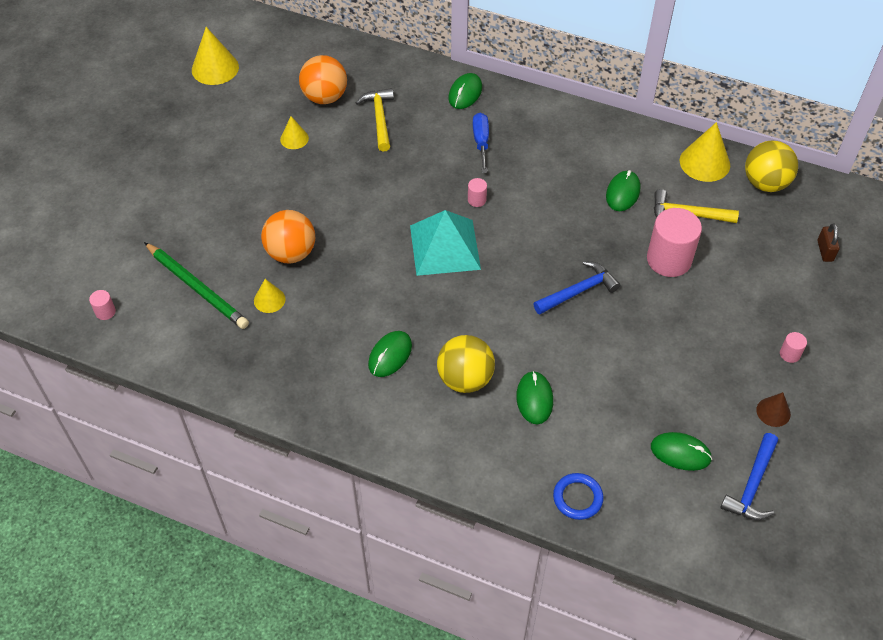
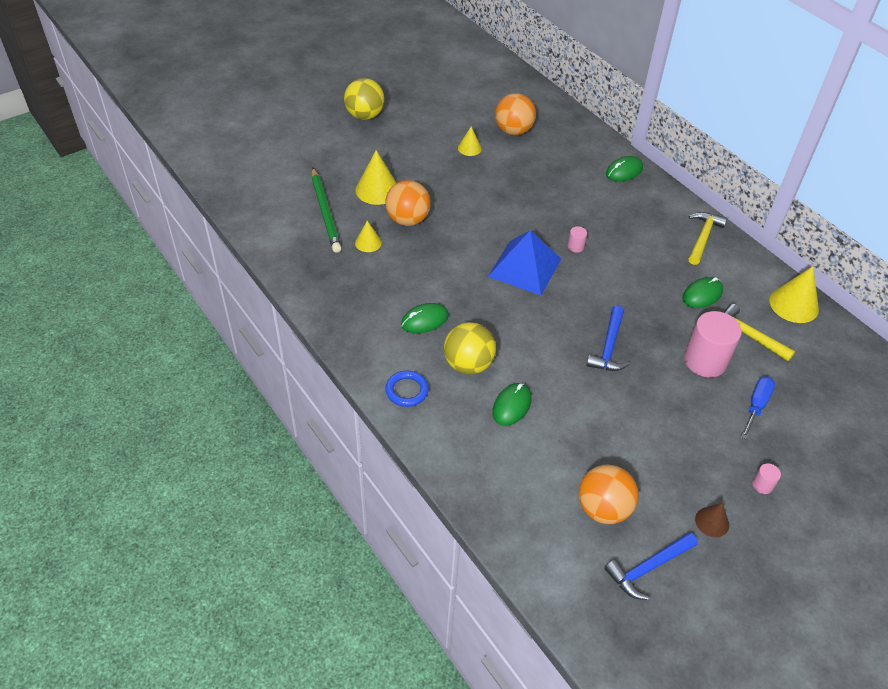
camera: 30 degrees right, 5 degrees down
pink cylinder [89,290,116,320] -> none
yellow cone [192,27,239,85] -> yellow cone moved to [356,150,397,205]
yellow hammer [356,88,394,152] -> yellow hammer moved to [689,212,727,265]
turquoise pyramid [410,210,481,276] -> blue pyramid [488,230,561,295]
blue screwdriver [473,113,489,173] -> blue screwdriver moved to [741,376,775,440]
blue hammer [533,261,620,314] -> blue hammer turned 105 degrees clockwise [586,306,630,371]
blue ring [553,473,604,520] -> blue ring moved to [385,371,429,407]
green mouse [651,432,712,471] -> orange ball [579,465,639,524]
yellow ball [745,141,798,192] -> yellow ball moved to [344,78,384,120]
brown padlock [817,223,840,262] -> none

